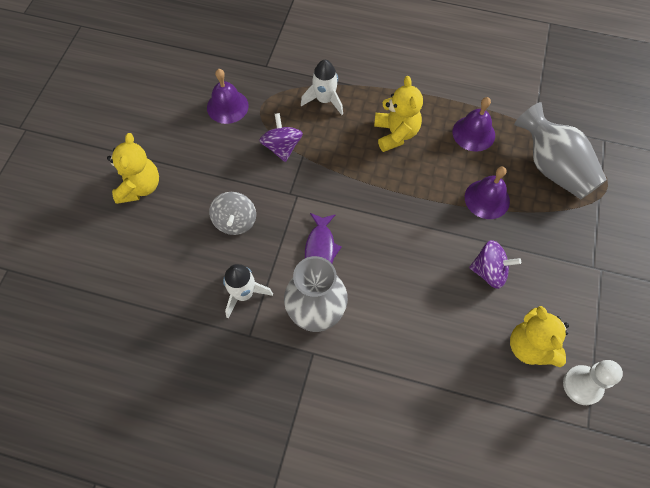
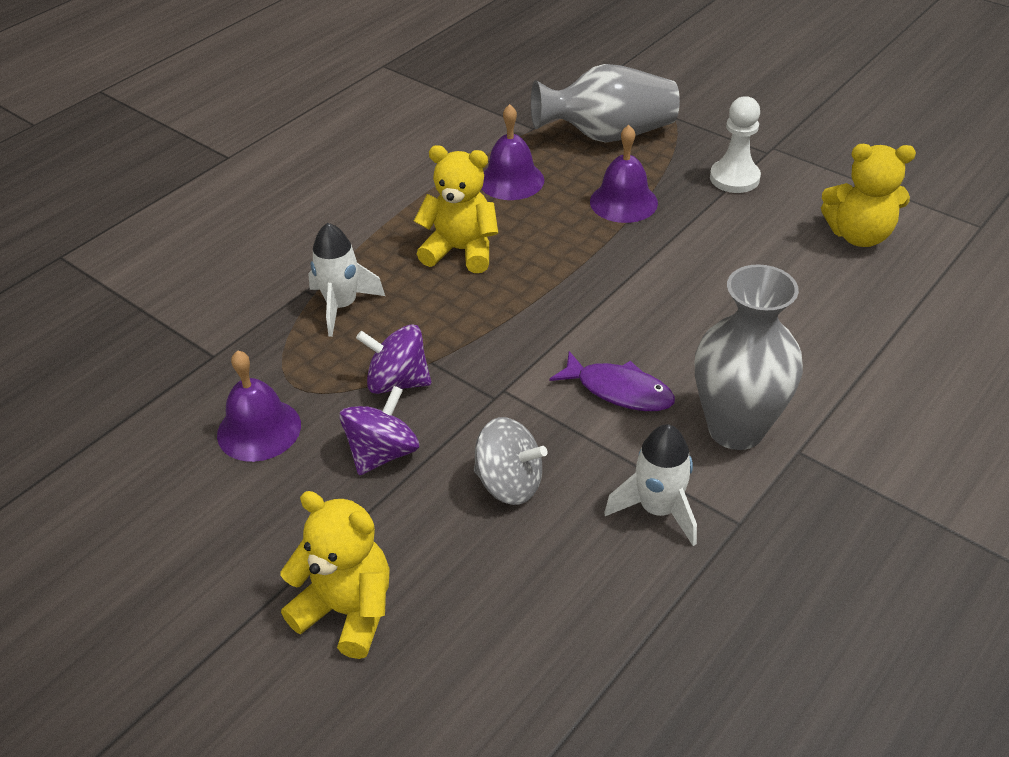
camera: 65 degrees left, 20 degrees down
purple spinning top [469,240,521,289] -> purple spinning top moved to [339,386,419,475]
white pawn [563,360,623,405] -> white pawn moved to [710,96,761,193]

